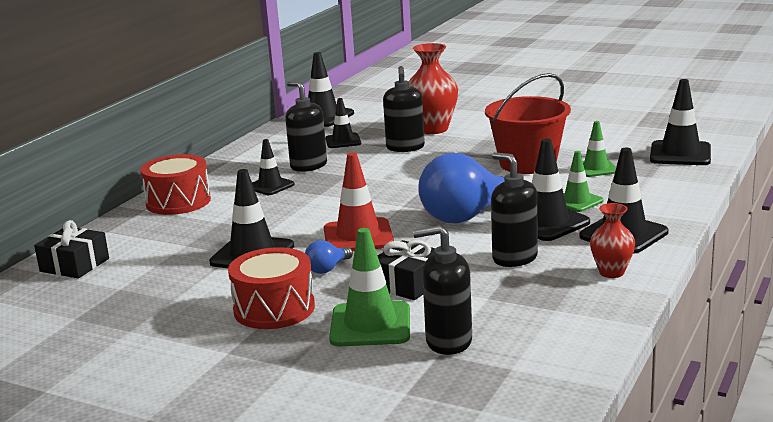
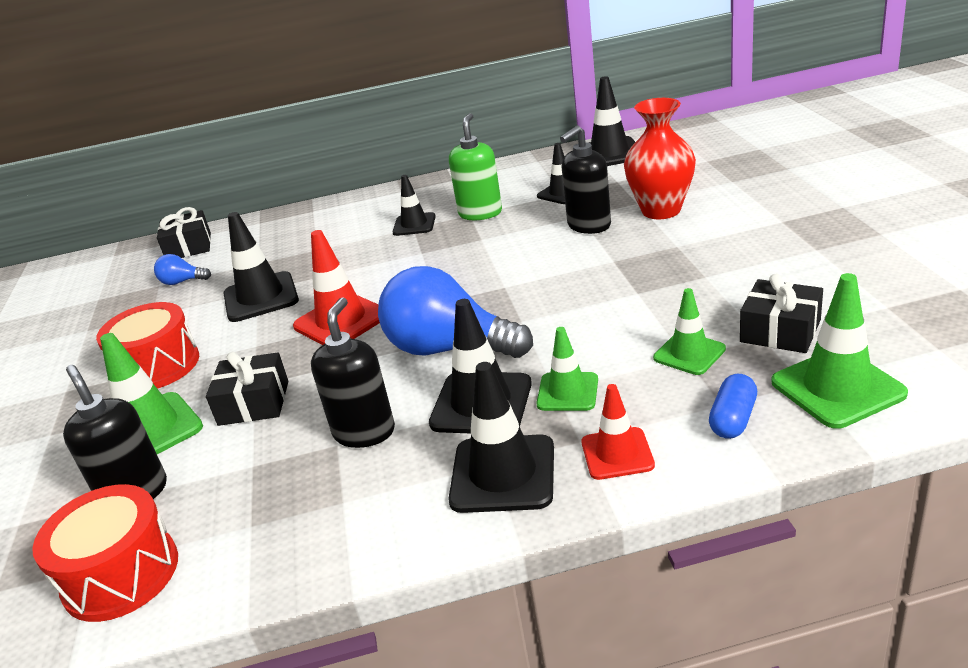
camera: 55 degrees right, 10 degrees up
red drum [140,154,211,215] -> red drum moved to [32,484,178,622]
black soap dispenser [285,81,327,172] -> green soap dispenser [449,113,502,220]
blue light bulb [305,240,353,274] -> blue light bulb moved to [154,254,211,285]
red bucket [485,73,571,174] -> none
red vase [590,203,635,278] -> none
black traffic cone [650,79,711,165] -> green traffic cone [771,273,908,429]
none -> red traffic cone [581,384,655,480]
none -> blue capsule [709,374,757,439]
none -> black gift [740,274,823,353]

